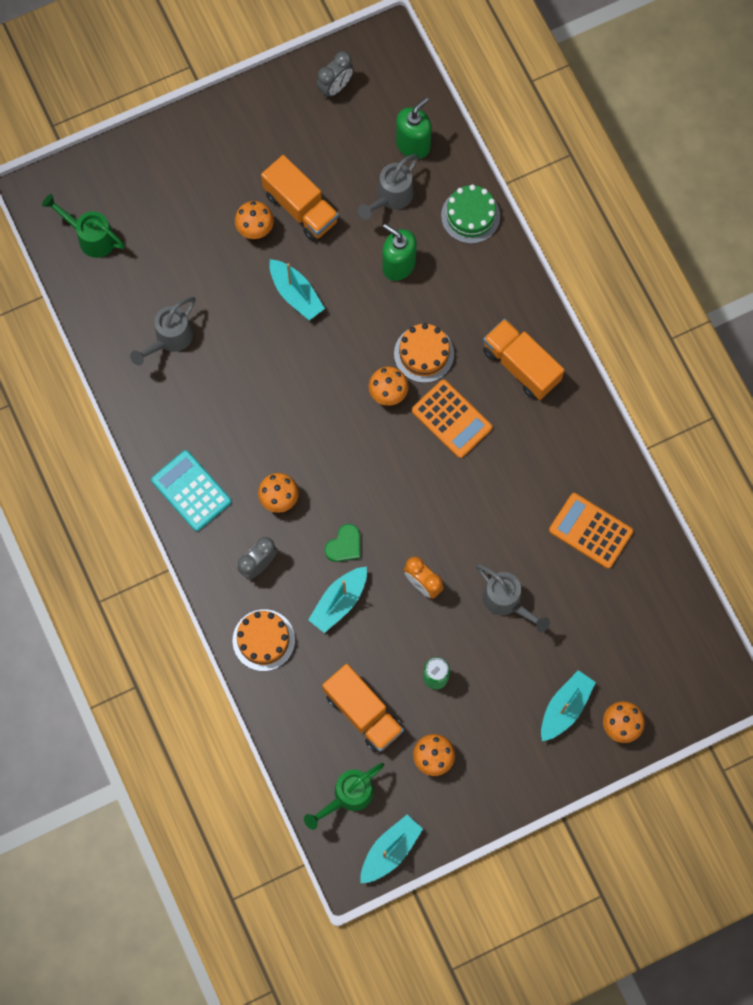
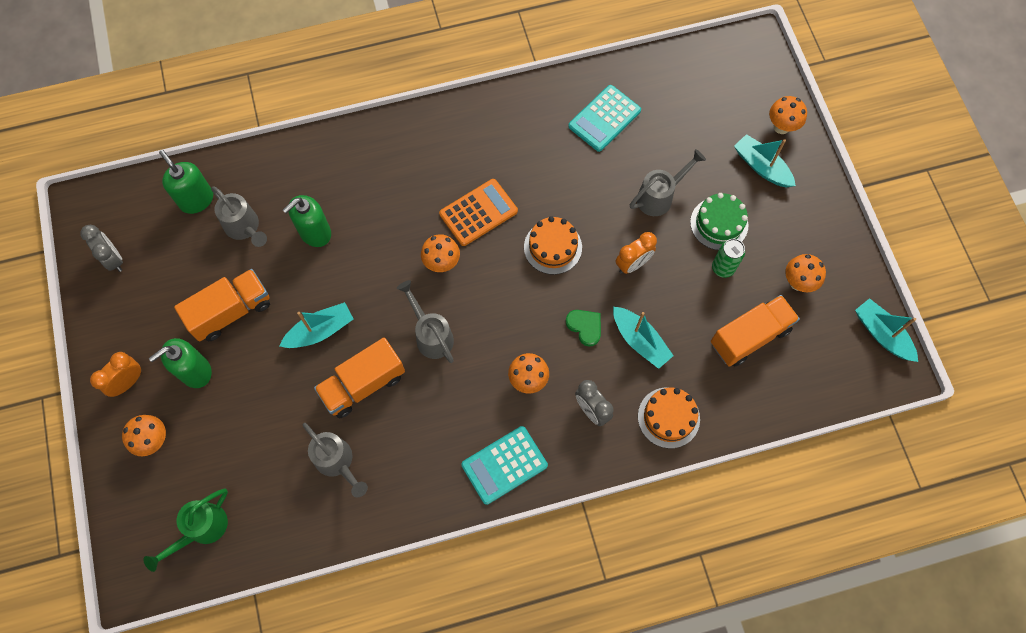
camera: 80 degrees left, 5 degrees down
orange mushroom [235,201,274,239] -> orange mushroom moved to [122,415,166,457]
green watering can [304,763,384,830] -> none
orange cake [394,323,454,383] -> orange cake moved to [524,216,582,275]
green cake [441,185,500,244] -> green cake moved to [690,193,748,250]
orange truck [483,319,565,400] -> orange truck moved to [314,337,405,418]
orange calculator [549,493,633,569] -> turquoise calculator [568,85,641,152]
none -> orange clock [90,352,142,397]
none -> green soap dispenser [149,338,212,388]
none -> grey watering can [397,280,454,363]

